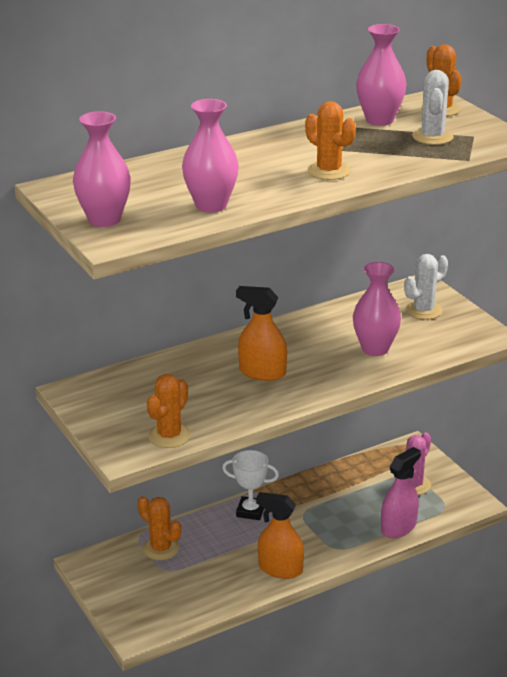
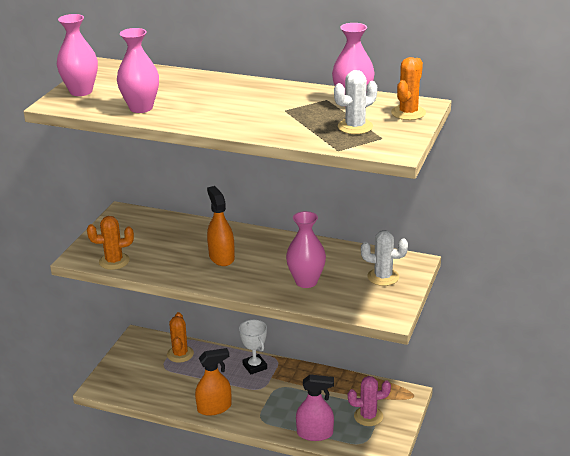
camera: 50 degrees right, 0 degrees up
orange spray bottle [256,492,304,579] -> orange spray bottle turned 90 degrees clockwise [195,348,231,416]
orange cactus [305,101,356,180] -> none

